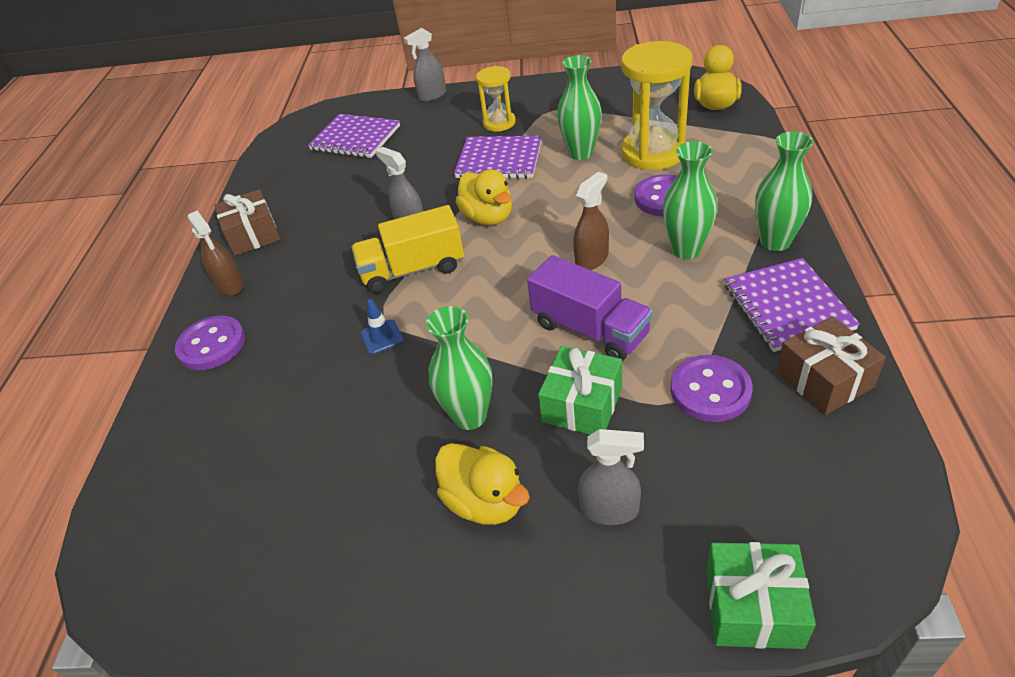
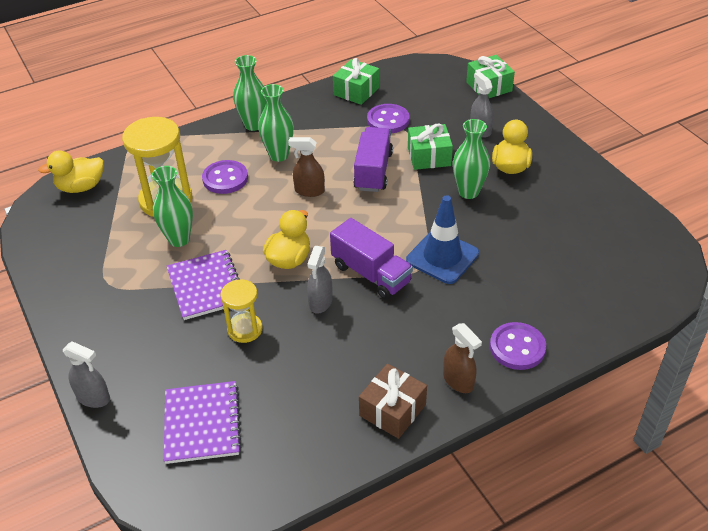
camera: 125 degrees left, 0 degrees up
brown spray bottle [188,211,243,296] -> brown spray bottle turned 120 degrees clockwise [443,323,482,393]
yellow truck [351,205,464,293] -> purple truck [330,218,413,300]
blue traffic cone [361,299,404,355] -> blue traffic cone [406,195,479,284], size x2.13
yellow hourglass [476,66,516,132] -> yellow hourglass moved to [220,279,262,343]
purple notebook [724,258,860,352] -> none
brown gift [776,316,886,415] -> green gift [333,58,379,105]

